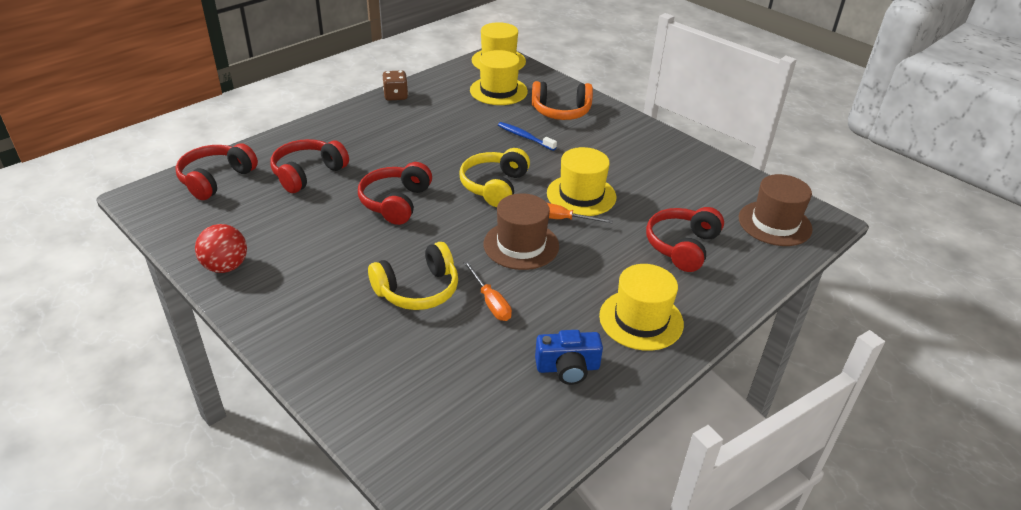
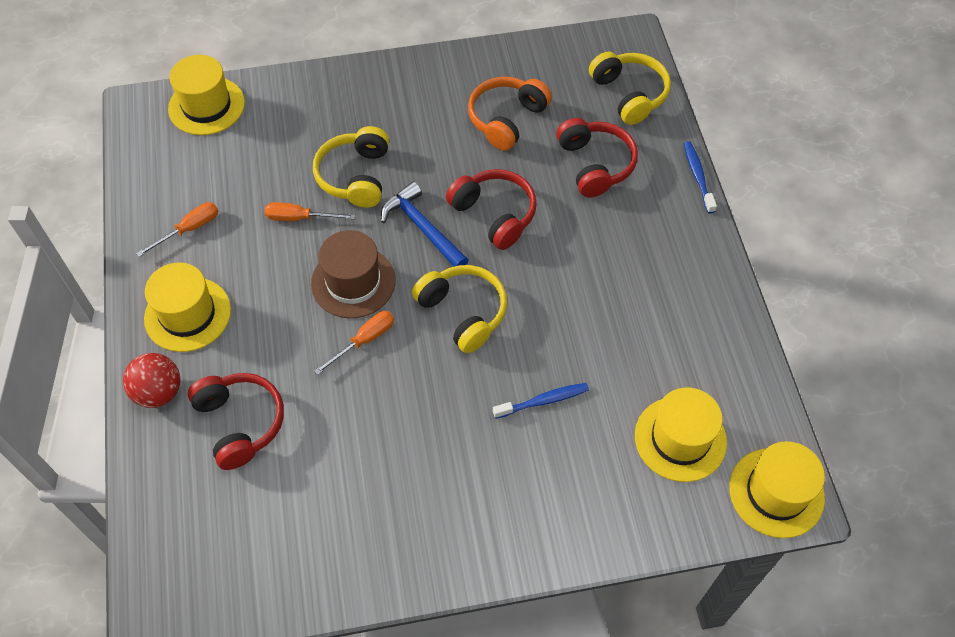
camera: 125 degrees right, 20 degrees up
red headphones [175,143,258,200] -> yellow headphones [589,52,671,125]
red ball [195,224,247,273] -> red ball moved to [123,353,180,408]
brown dice [383,70,408,101] -> none
orange headphones [532,81,593,120] -> orange headphones moved to [468,77,552,151]
blue camera [535,330,603,385] -> orange screwdriver [136,202,218,257]
yellow hat [547,147,616,216] -> yellow hat moved to [168,55,245,135]
brown hat [739,174,813,246] -> none
none -> blue hammer [381,182,469,267]
none -> blue toothbrush [684,141,717,214]

